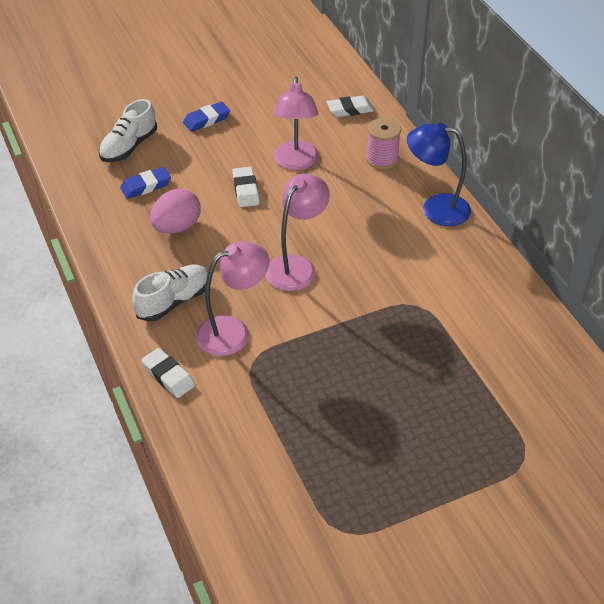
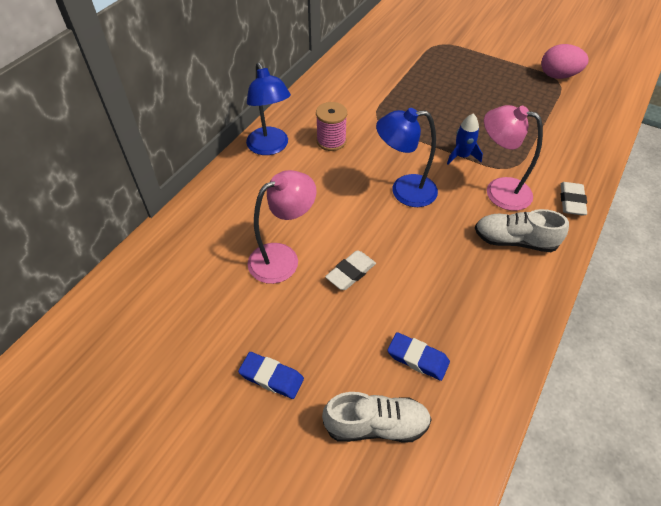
camera: 125 degrees left, 5 degrees up
pink egg [150,188,201,234] -> pink egg moved to [541,44,589,79]
pink lamp [266,173,330,291] -> blue lamp [376,108,438,207]
white eraser [327,96,374,117] -> none
pink spool [366,118,401,170] -> pink spool moved to [316,102,347,151]
none -> blue rocket [447,114,483,165]

